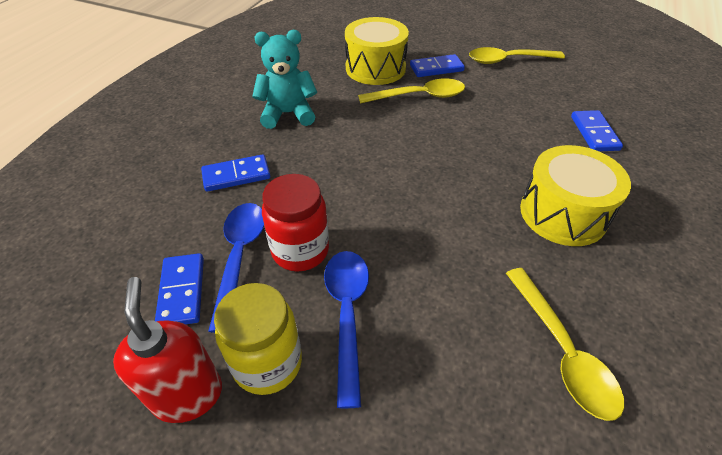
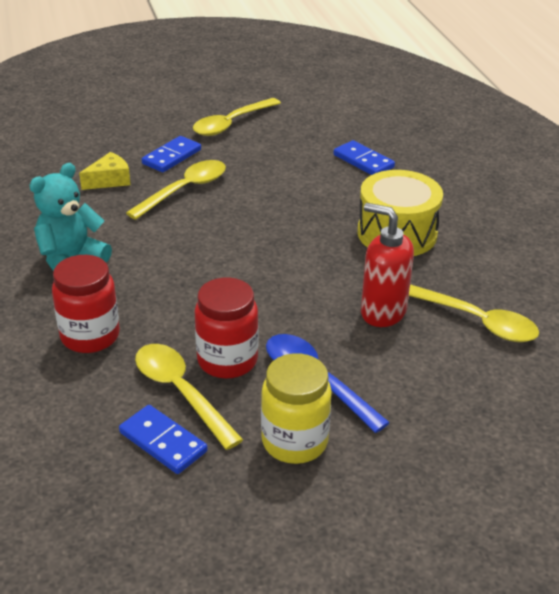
camera: 40 degrees left, 10 degrees down
red soap dispenser [113,277,222,423] -> red soap dispenser moved to [361,203,414,327]
blue domino [201,154,270,192] -> red jar [52,255,120,353]
blue spoon [208,203,264,333] -> yellow spoon [135,344,243,450]
yellow drum [345,17,409,85] -> yellow cheese [79,152,131,190]

